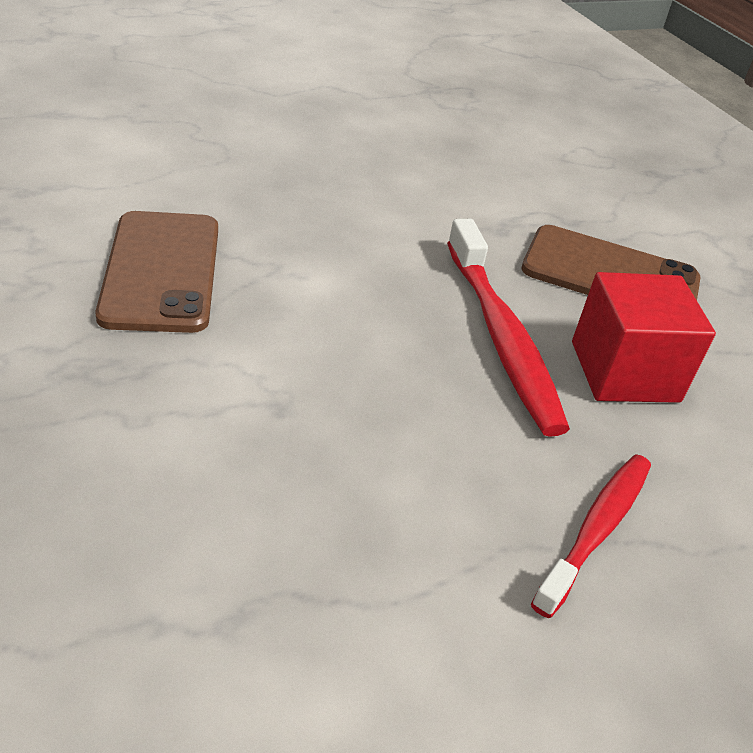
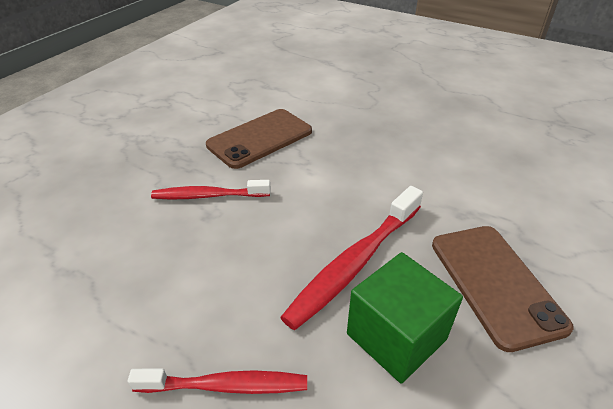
camera: 60 degrees right, 0 degrees up
red cube [572,272,716,403] -> green cube [347,252,463,384]
none -> red toothbrush [151,180,271,200]

